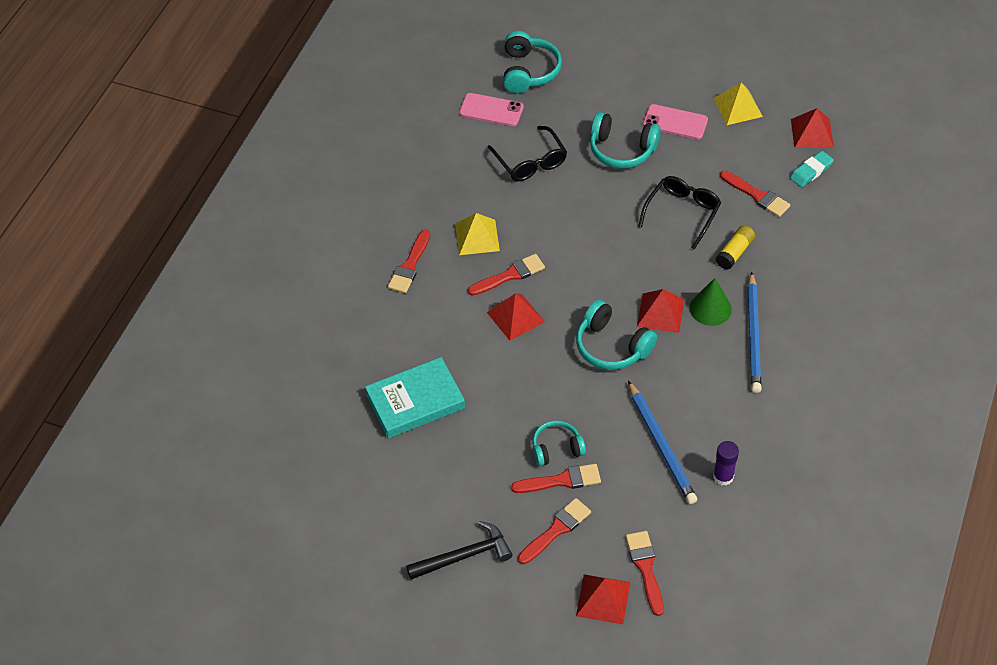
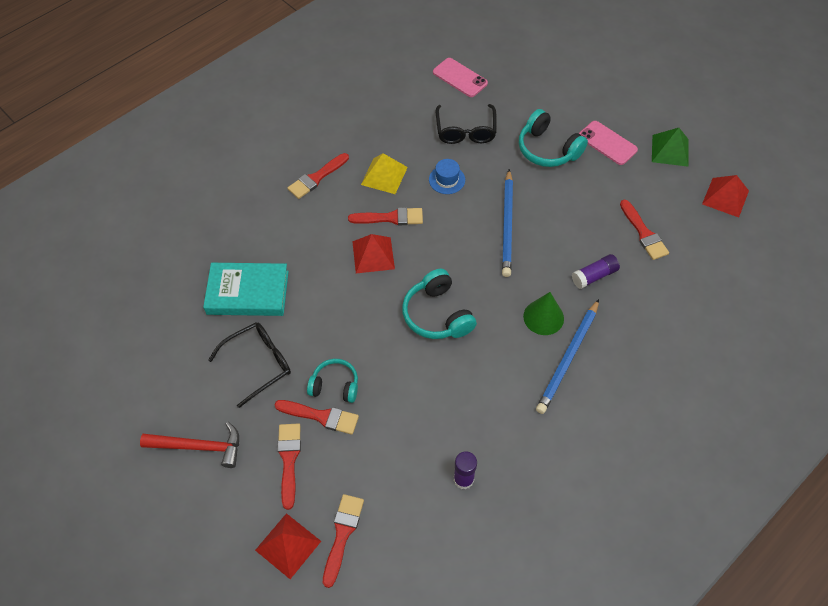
camera: 25 degrees right, 5 degrees up
black hammer [406,521,512,580] -> red hammer [140,422,239,468]
turquoise headphones [503,31,562,93] -> none
red brush [518,498,591,564] -> red brush turned 75 degrees counterclockwise [277,423,301,510]
blue pencil [628,380,697,504] -> blue pencil moved to [502,169,513,277]
red pyramid [637,289,684,333] -> none
black glasses [638,176,721,250] -> black glasses moved to [208,322,291,408]
yellow pyramid [713,82,763,125] -> green pyramid [652,128,689,167]
yellow glue stick [716,225,755,270] -> purple glue stick [572,254,620,289]
turquoise eraser [790,151,834,187] -> none
none -> blue hat [429,159,465,194]

